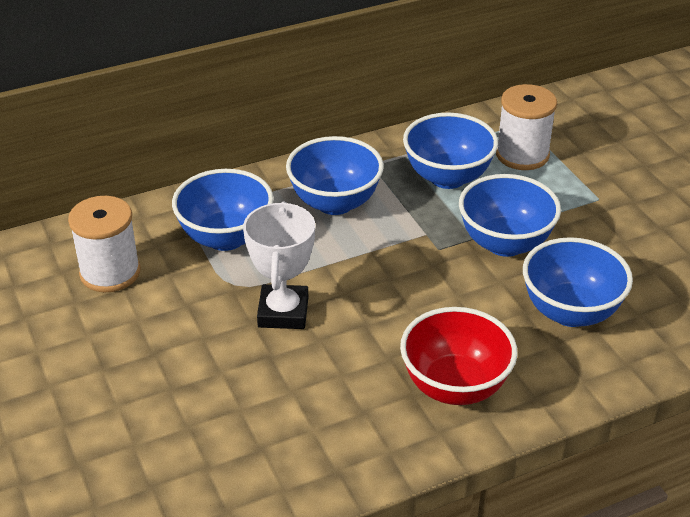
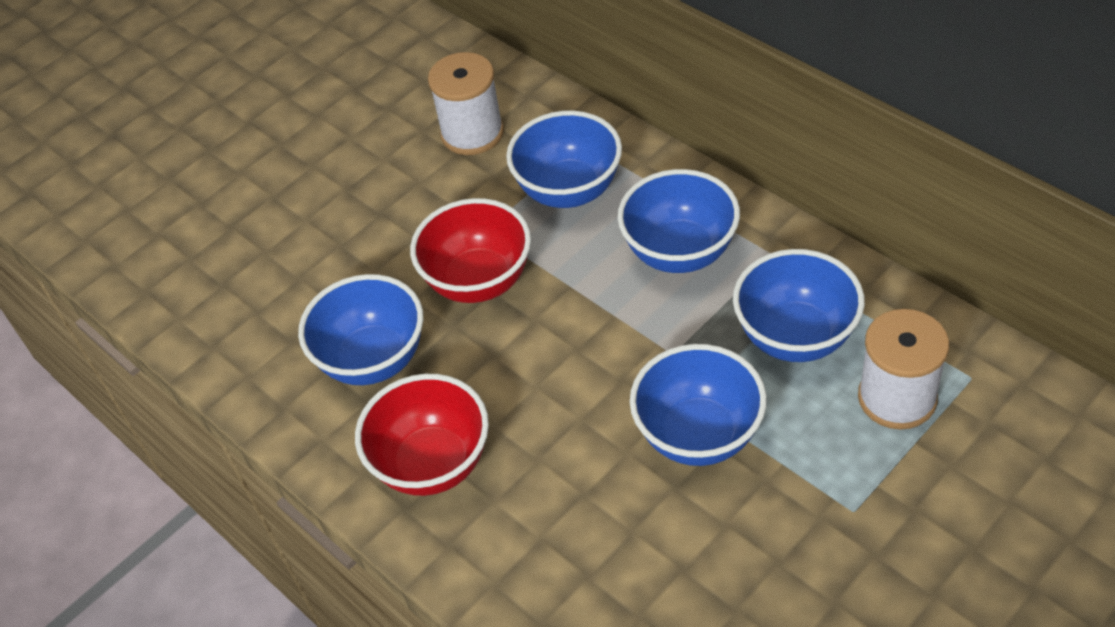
camera: 75 degrees right, 10 degrees up
white trophy [243,202,315,329] -> red bowl [410,198,531,303]
blue bowl [523,237,633,327] -> blue bowl moved to [298,274,423,385]

